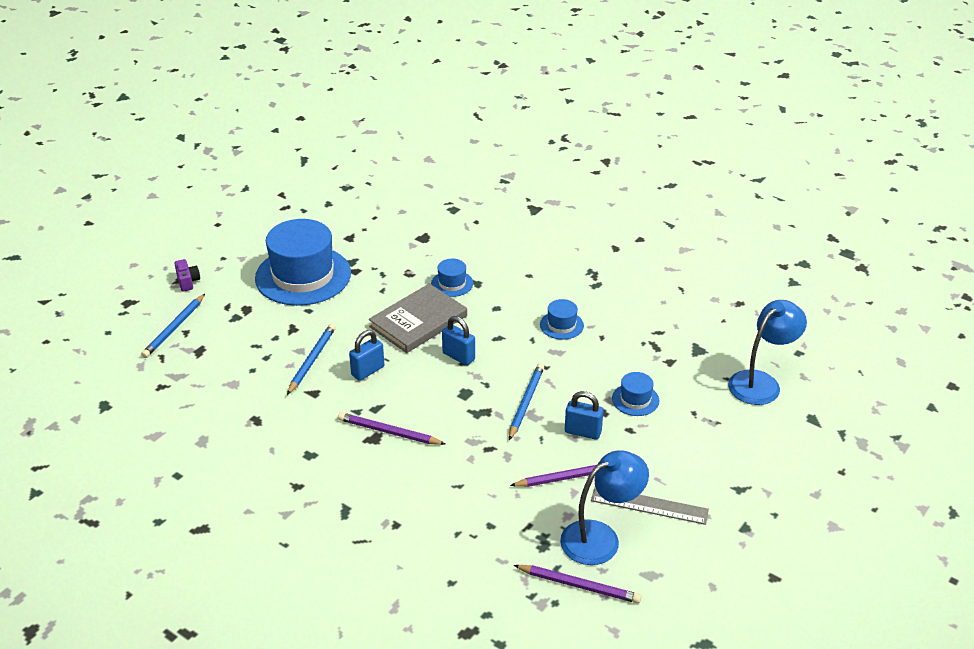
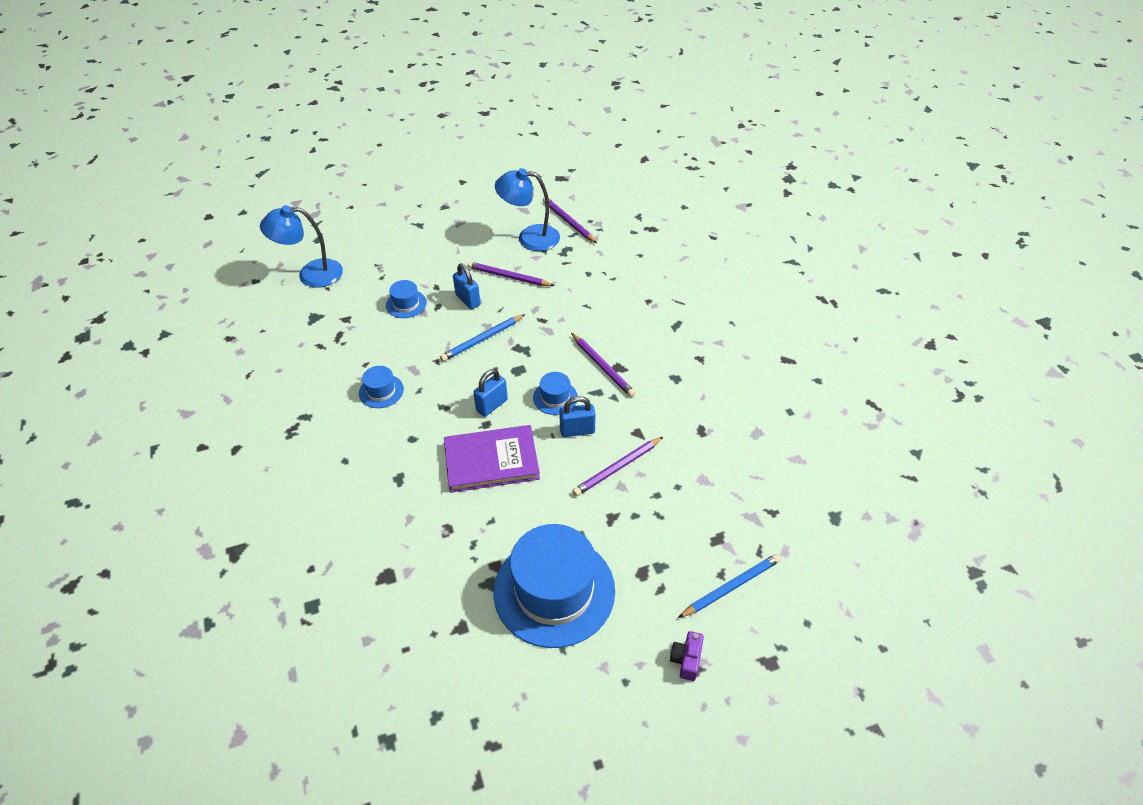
camera: 145 degrees left, 10 degrees up
blue pencil [287,324,336,395] -> purple pencil [572,437,663,496]
grey book [369,284,467,353] -> purple book [444,425,540,493]
blue hat [431,259,473,297] -> blue hat moved to [533,372,578,415]
blue padlock [442,316,475,365] -> blue padlock turned 60 degrees clockwise [473,369,508,417]
grey ruler [591,487,709,525] -> none

